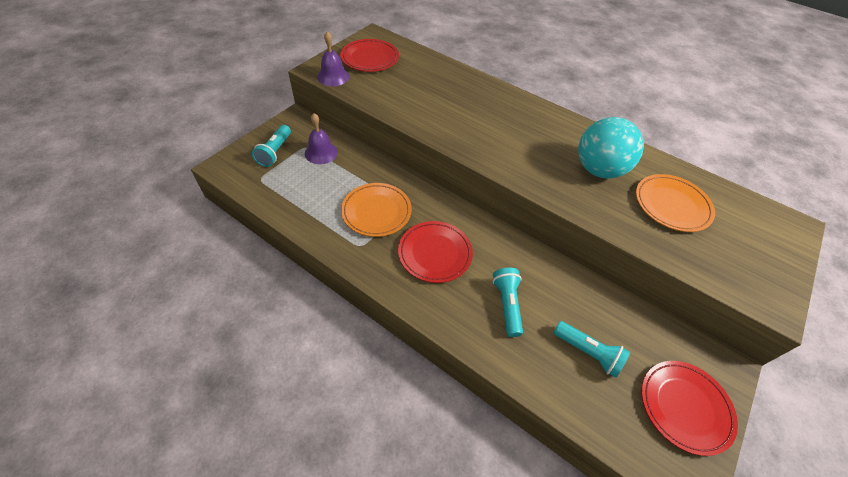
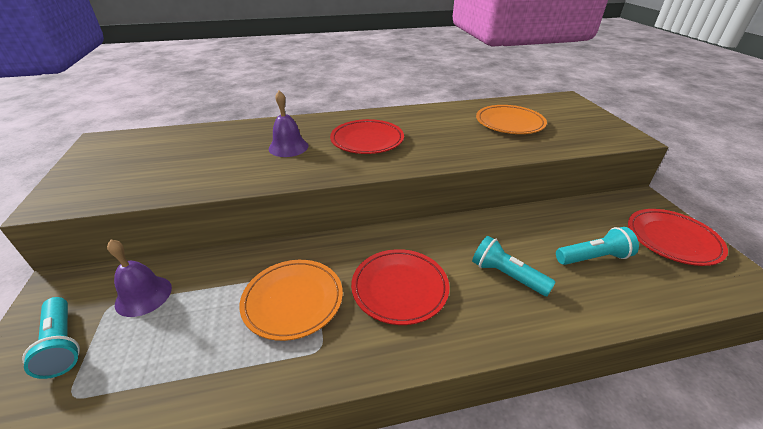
camera: 45 degrees left, 15 degrees down
purple bell [317,31,349,86] -> purple bell moved to [268,91,308,157]
red plate [340,39,399,72] -> red plate moved to [330,119,404,154]
turquoise ball [578,117,644,179] -> none

